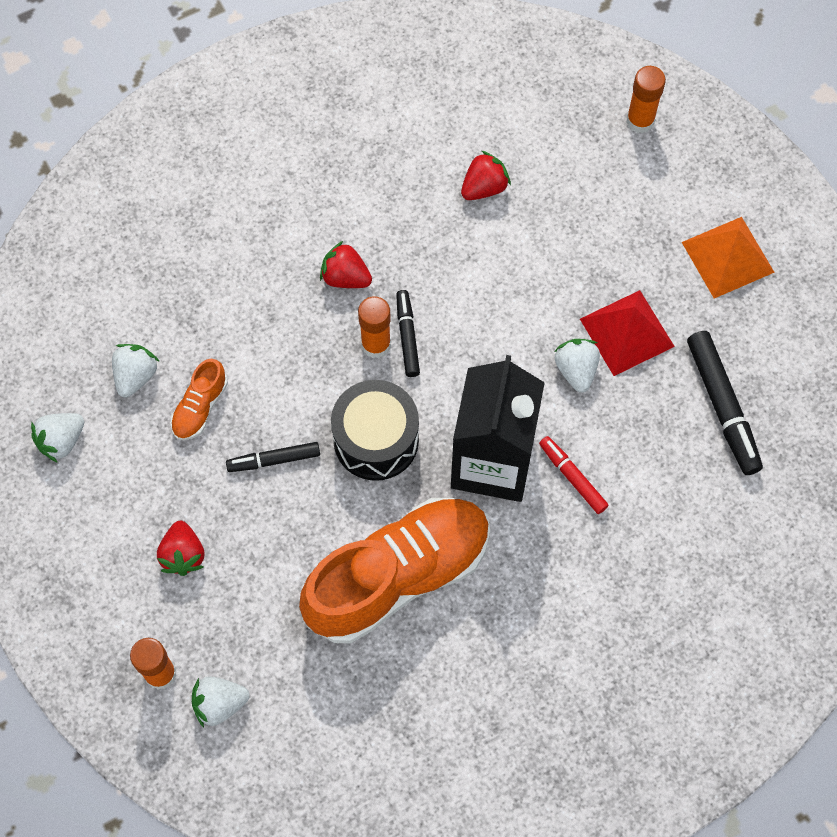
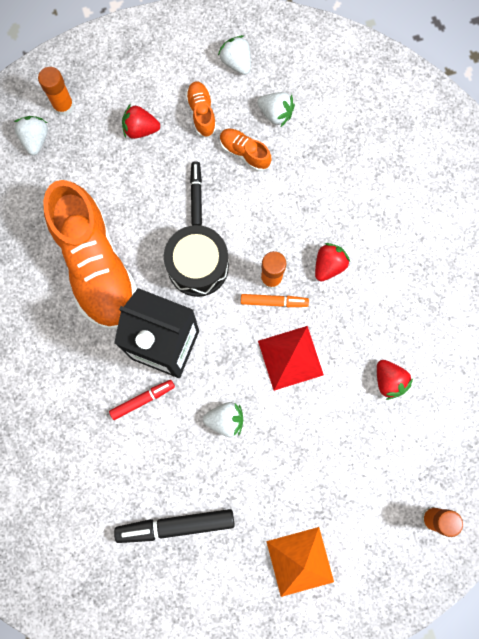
camera: 100 degrees right, 10 degrees up
black marker [396,290,420,377] -> orange marker [241,294,309,307]
red pyramid [580,290,675,376] -> red pyramid moved to [258,326,324,391]
none -> orange shoe [185,82,217,137]

